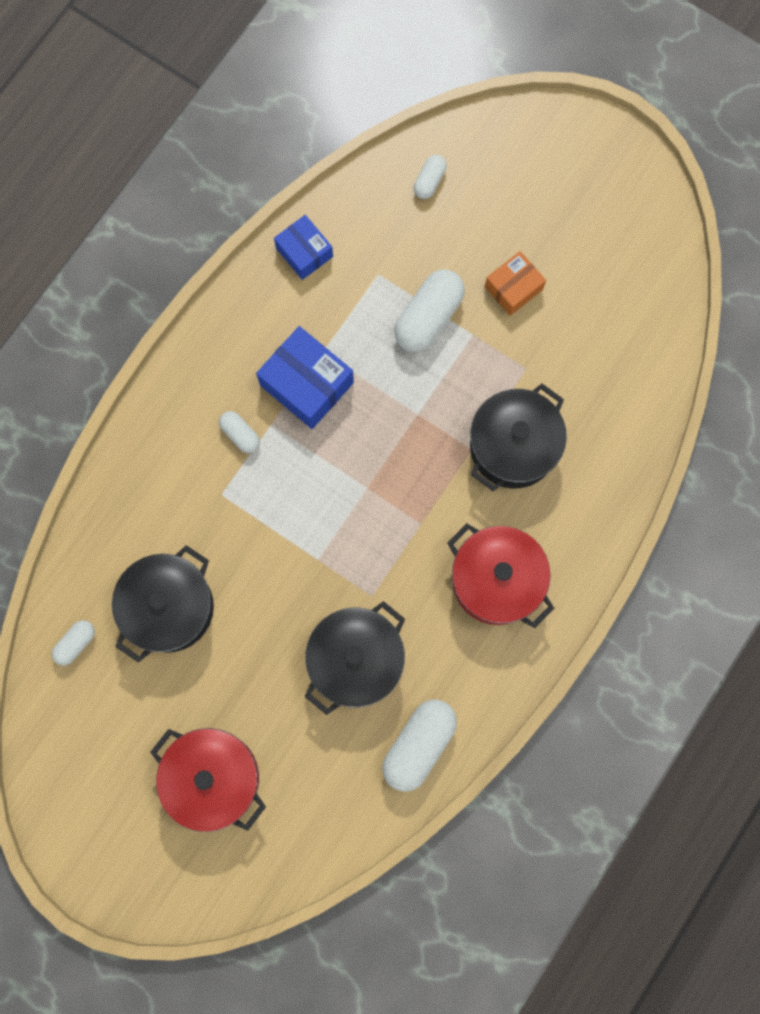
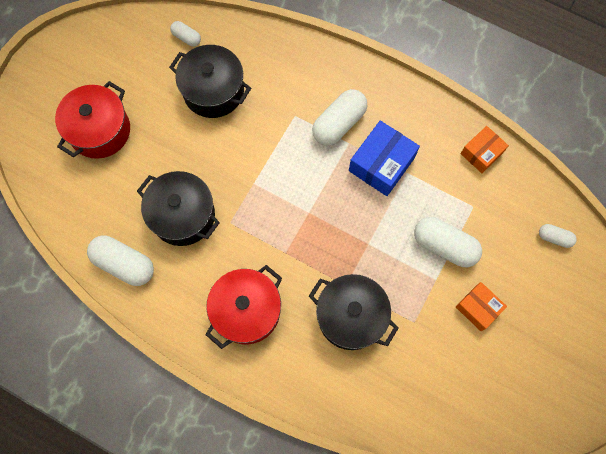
camera: 85 degrees right, 5 degrees down
white capsule [219,411,260,453] -> white capsule [312,89,367,145], size x1.88
blue box [274,215,333,280] -> orange box [460,126,509,173]

